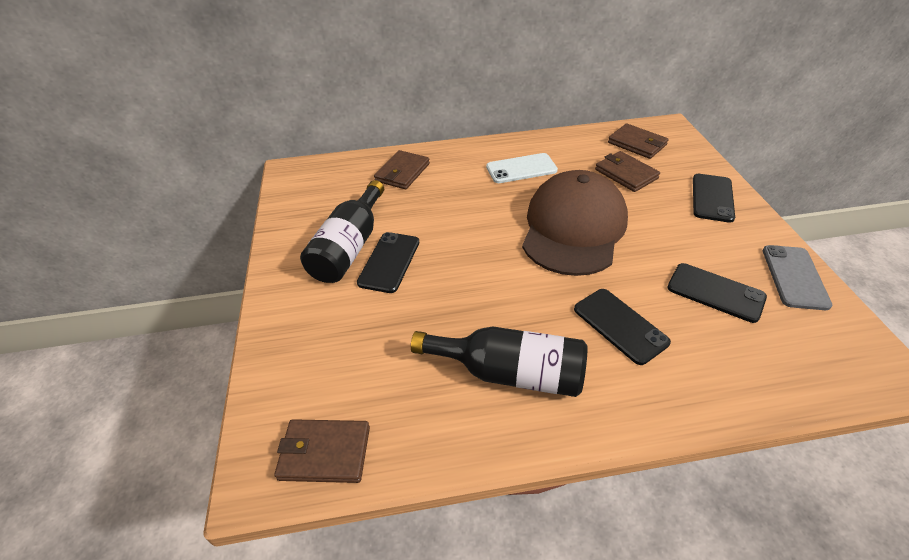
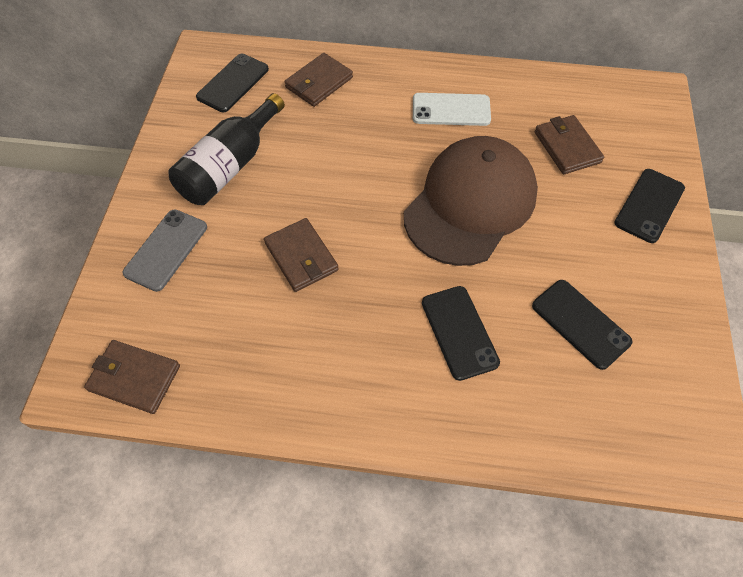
camera: 15 degrees right, 15 degrees up
black phone [357,232,419,293] -> black phone moved to [196,54,269,112]
black bottle [411,326,588,397] -> none
brown wallet [608,123,669,159] -> brown wallet moved to [264,218,339,292]
grey phone [763,245,832,310] -> grey phone moved to [122,209,207,292]

